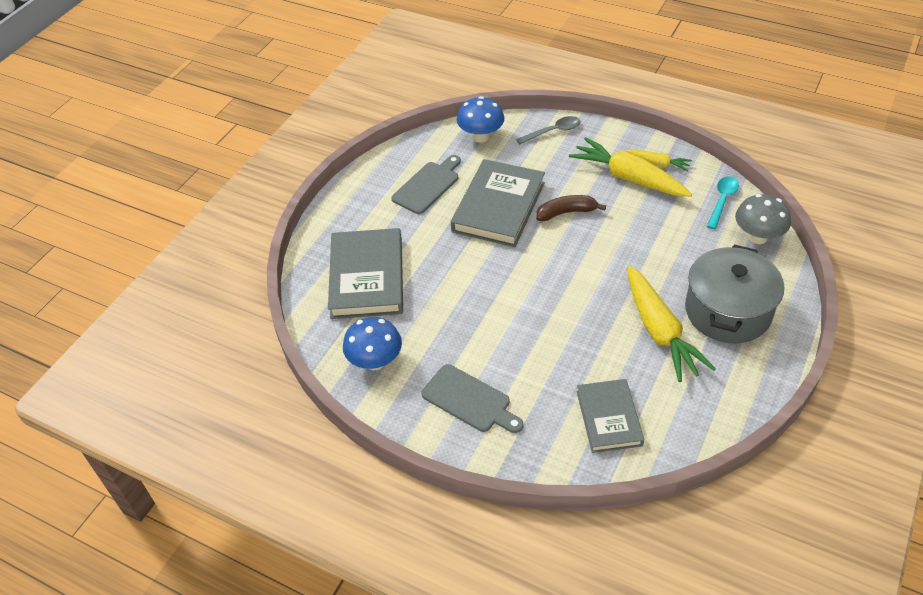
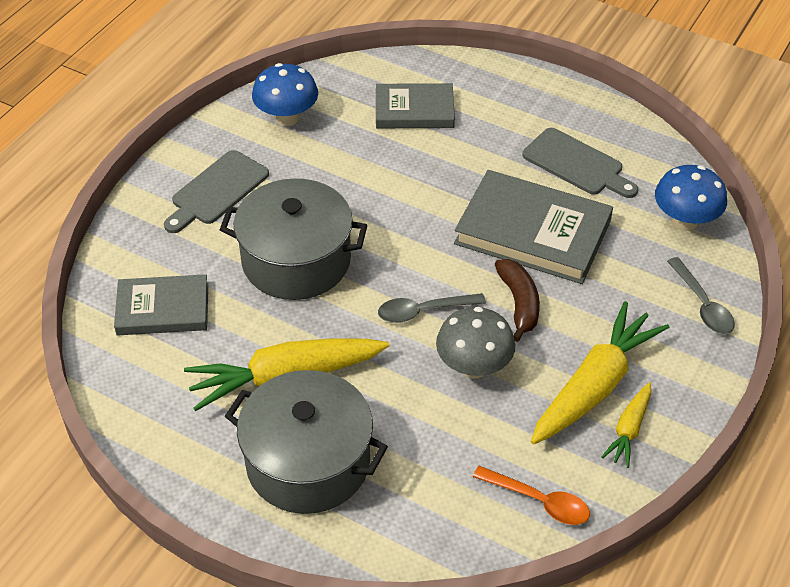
camera: 90 degrees right, 0 degrees up
grey book [328,228,403,319] -> grey book [376,83,455,128], size x0.63
turquoise spoon [707,176,739,229] -> orange spoon [473,466,590,525]
grey mushroom [735,194,791,244] -> grey mushroom moved to [436,307,515,379]
none -> grey pot [220,178,367,300]
none -> grey spoon [378,293,486,323]

